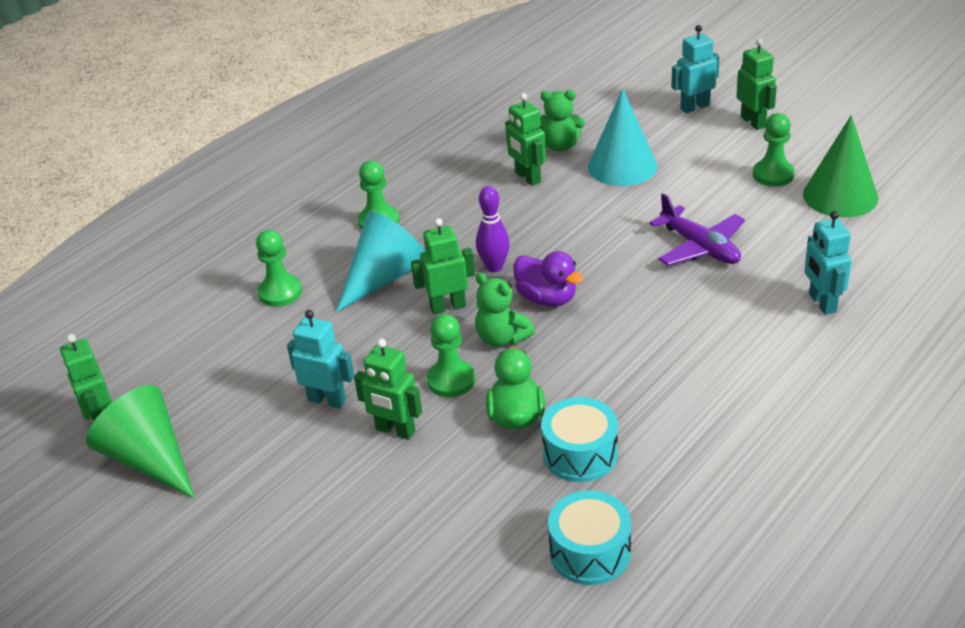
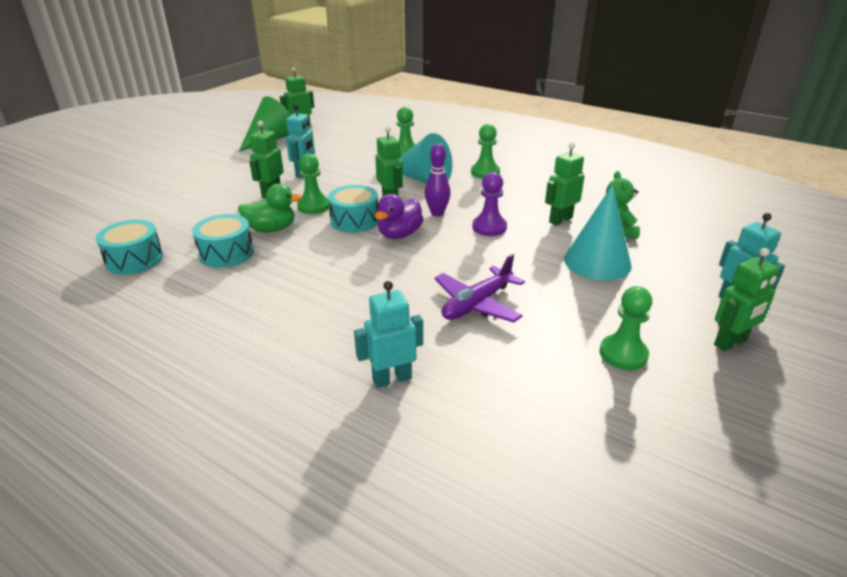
camera: 80 degrees right, 5 degrees down
green teddy bear [475,273,535,347] -> turquoise drum [328,185,379,233]
green cone [803,115,878,218] -> none
none -> purple pawn [472,172,507,236]

